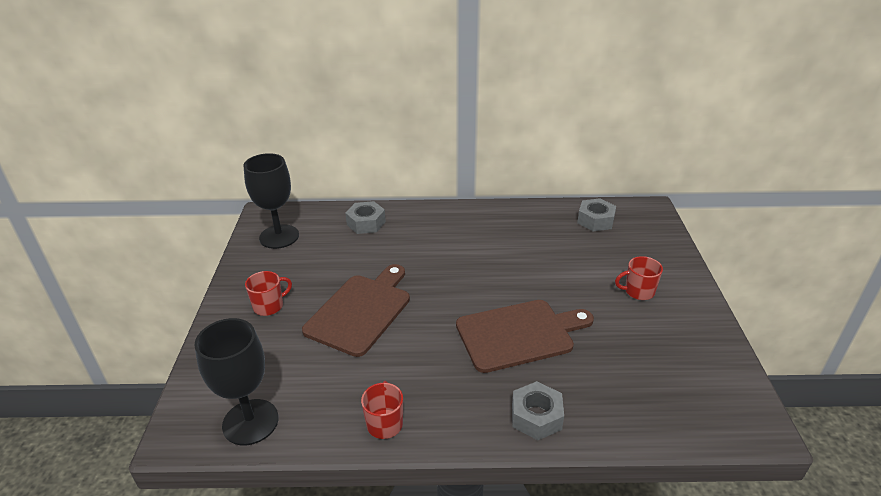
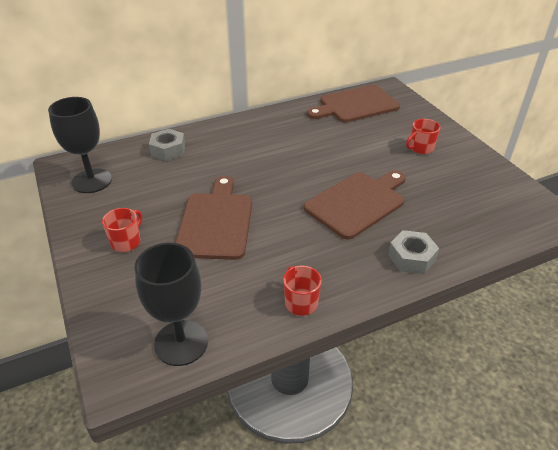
camera: 25 degrees left, 5 degrees up
grey nut [577,198,616,231] -> brown cutting board [307,85,400,123]

